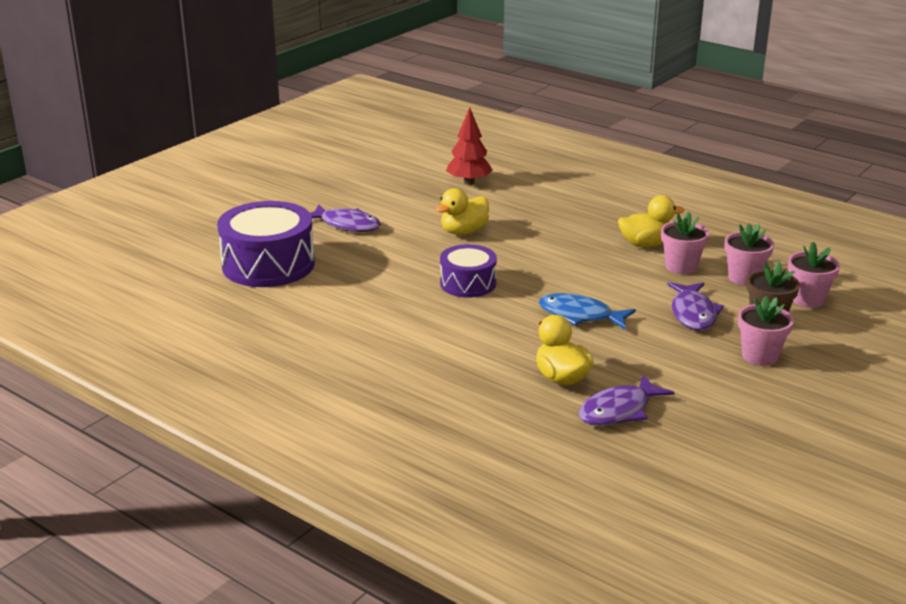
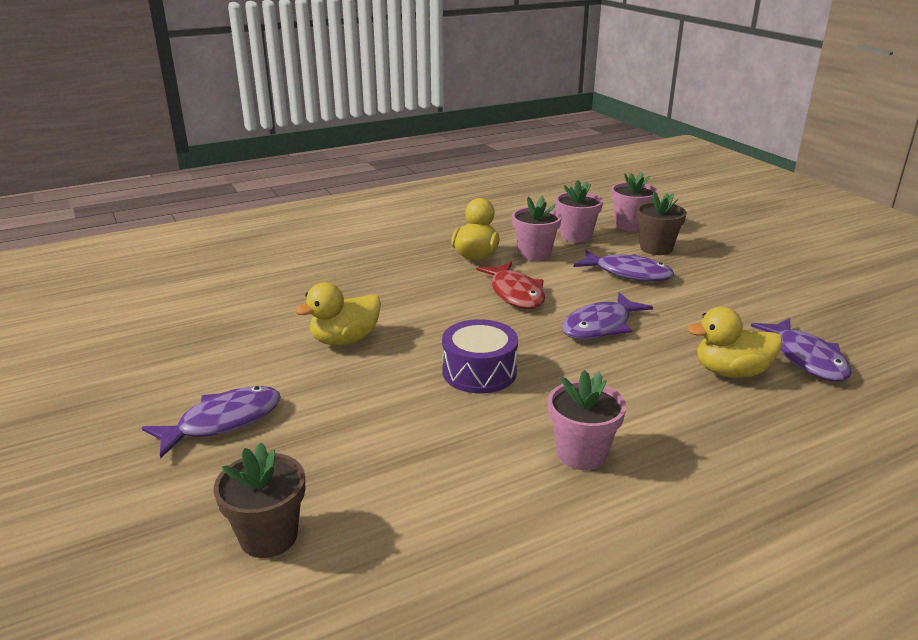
camera: 65 degrees left, 0 degrees up
purple drum [217,201,315,287] -> brown flower pot [214,442,305,558]
yellow duck [436,188,489,235] -> yellow duck turned 75 degrees clockwise [295,282,381,346]
red tree [446,107,493,185] -> none
blue fish [539,293,636,329] -> purple fish [562,292,653,340]
pink flower pot [738,296,794,366] -> pink flower pot moved to [548,370,626,470]
none -> red fish [476,262,545,309]

